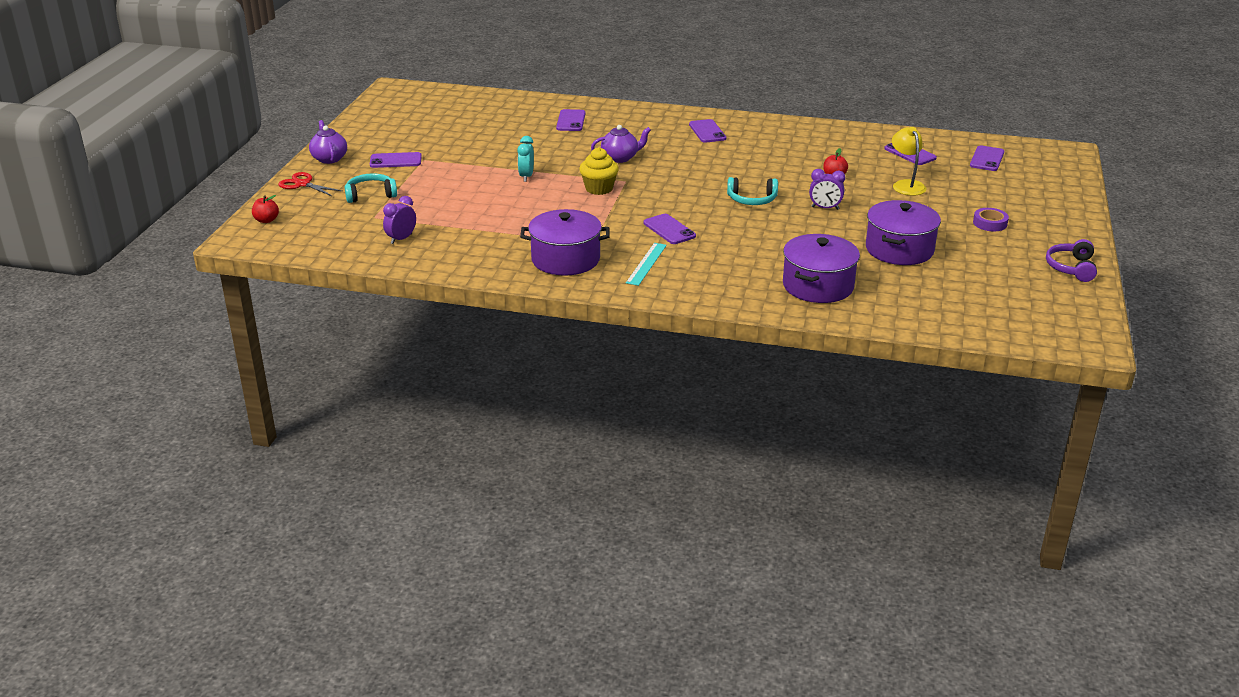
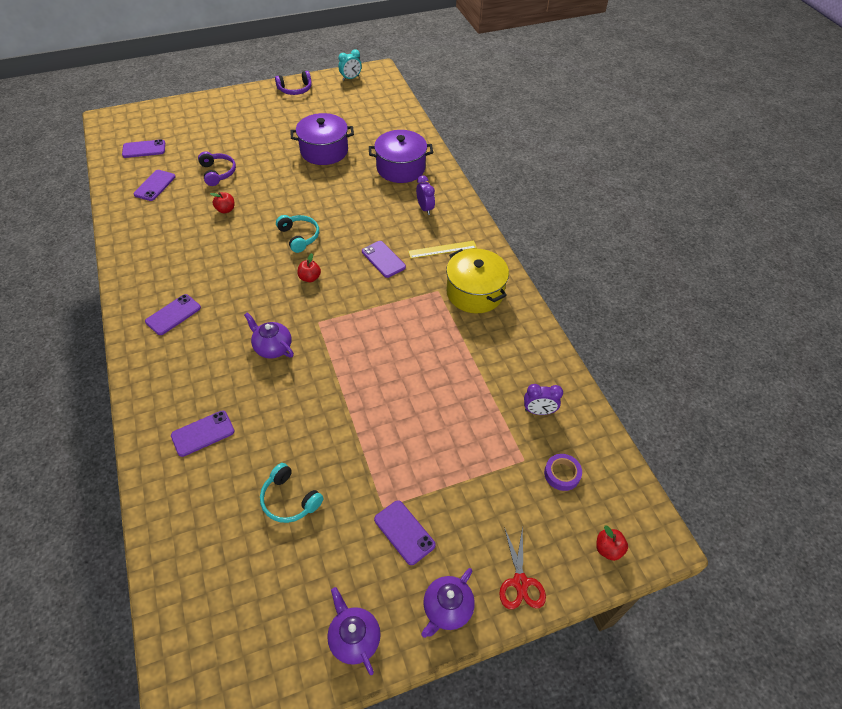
camera: 125 degrees left, 20 degrees up
turquoise headphones [345,173,397,203] -> turquoise headphones moved to [260,463,324,523]
turquoise clock [517,136,534,182] -> turquoise clock moved to [338,49,362,81]
purple pot [520,209,610,276] -> yellow pot [446,249,509,314]
yellow cupcake [579,147,619,195] -> none
turquoise ruler [626,243,667,286] -> yellow ruler [408,241,477,259]
purple phone [644,214,696,244] -> purple phone turned 60 degrees counterclockwise [362,241,406,278]
purple clock [809,169,845,210] -> purple clock moved to [416,175,435,215]
yellow lamp [892,127,926,196] -> purple headphones [198,151,236,186]
purple tape [973,208,1009,231] -> purple tape moved to [544,454,582,491]
none -> red apple [297,253,321,282]
none -> purple teapot [327,587,381,675]

